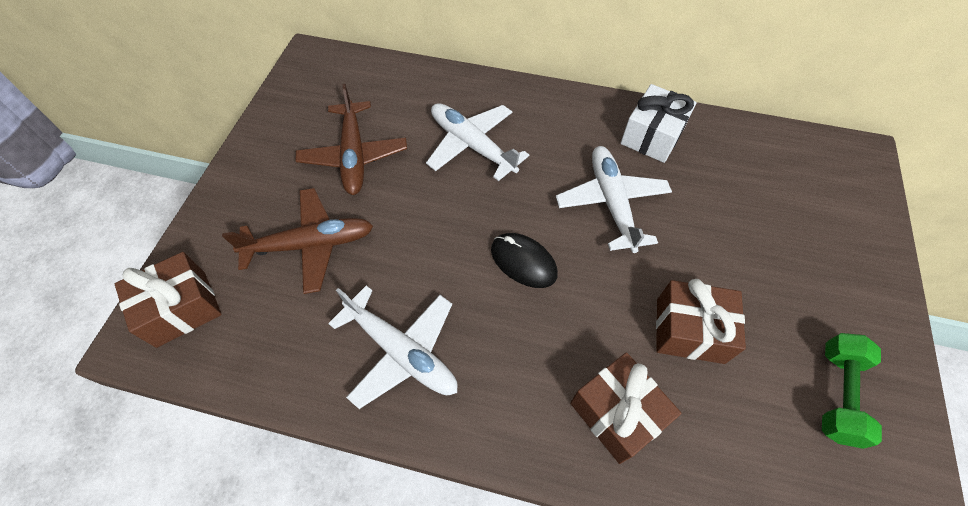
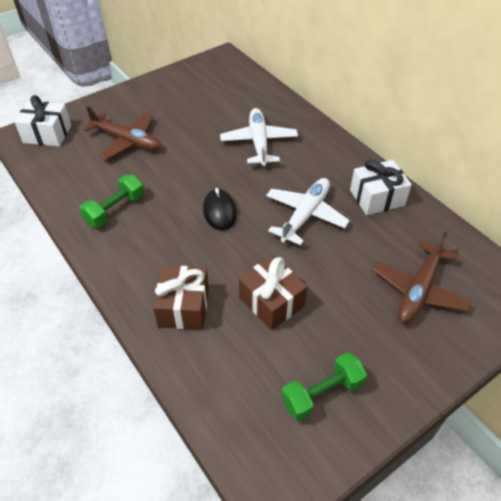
camera: 40 degrees right, 10 degrees down
brown gift [115,252,222,348] -> white gift [14,95,71,146]
brown plane [296,84,407,195] -> brown plane moved to [373,232,471,323]
white plane [328,285,458,409] -> green dumbbell [79,175,144,228]

